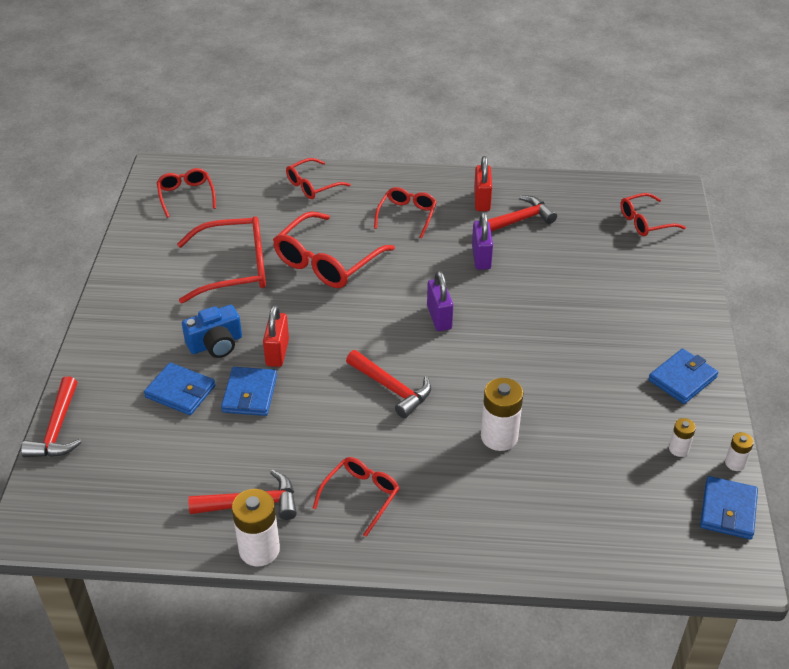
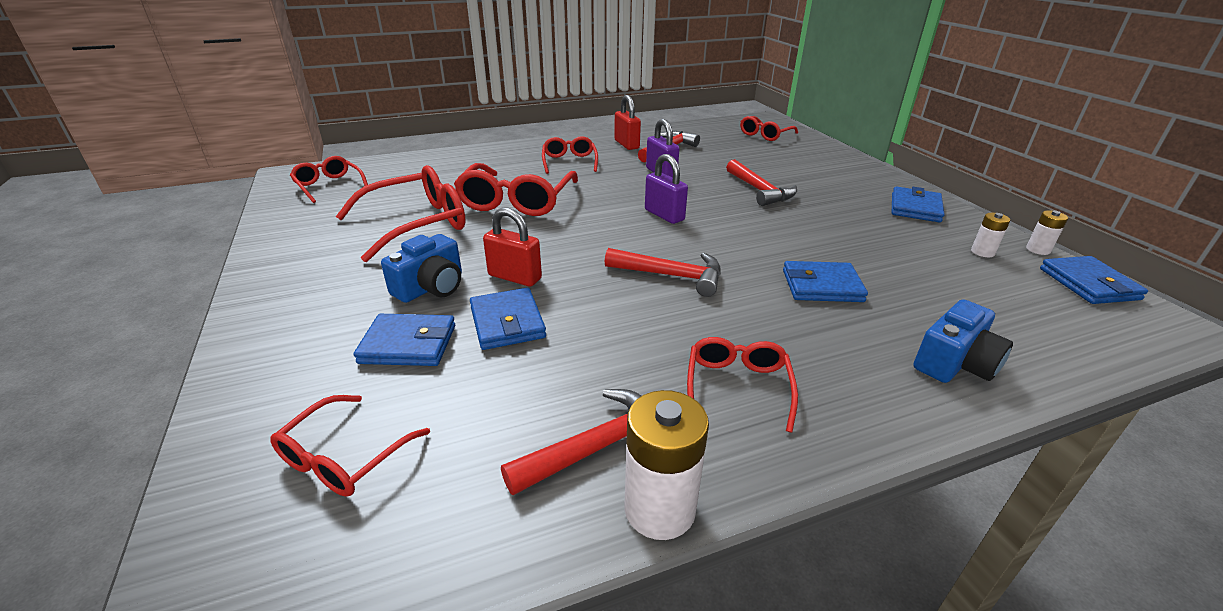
camera: 25 degrees left, 10 degrees down
red hammer [21,376,82,457] -> red hammer moved to [726,159,797,206]
red padlock [263,305,289,367] -> red padlock turned 45 degrees counterclockwise [483,207,542,287]
red glasses [286,158,351,199] -> red glasses moved to [270,395,430,497]
white battery [481,378,523,451] -> blue wallet [783,261,868,302]
none -> blue camera [913,299,1013,383]

